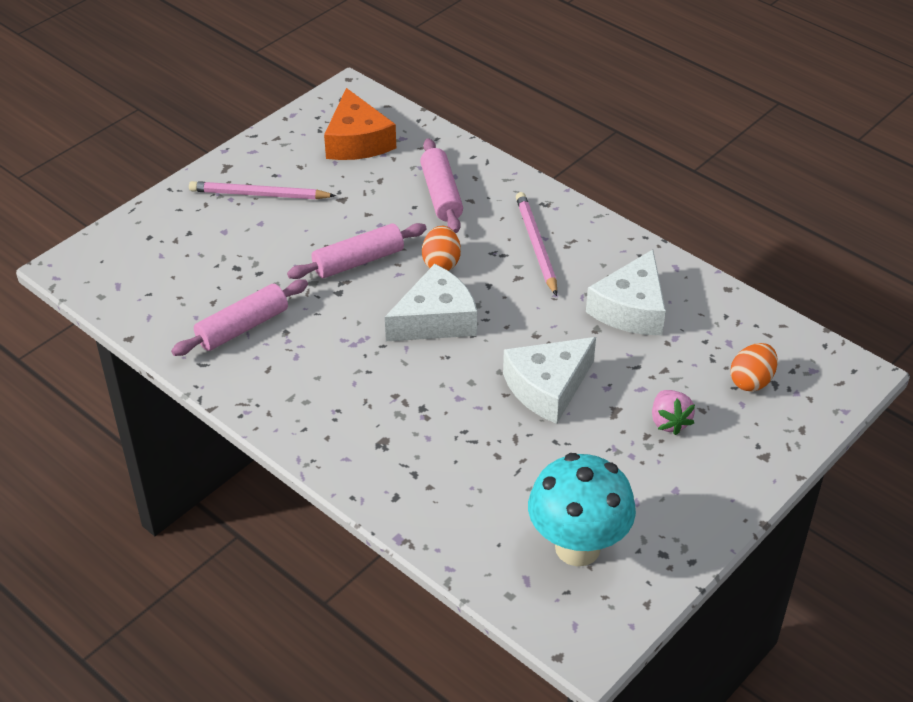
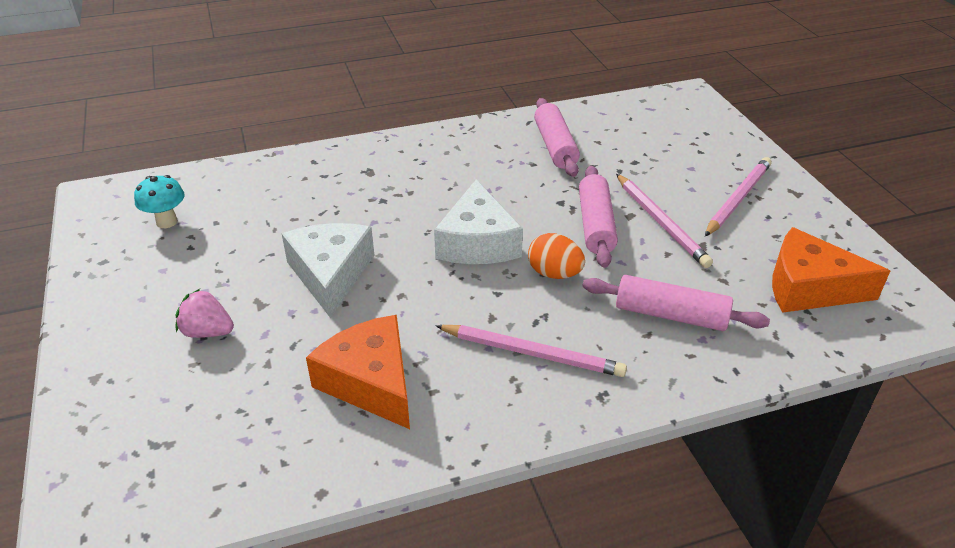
camera: 120 degrees right, 5 degrees down
turquoise mushroom [528,453,636,566] -> turquoise mushroom [134,175,185,228], size x0.51
white cheese [586,250,666,335] -> orange cheese [306,315,410,429]
orange egg [730,343,778,392] -> none
none -> pink pencil [616,174,713,268]

